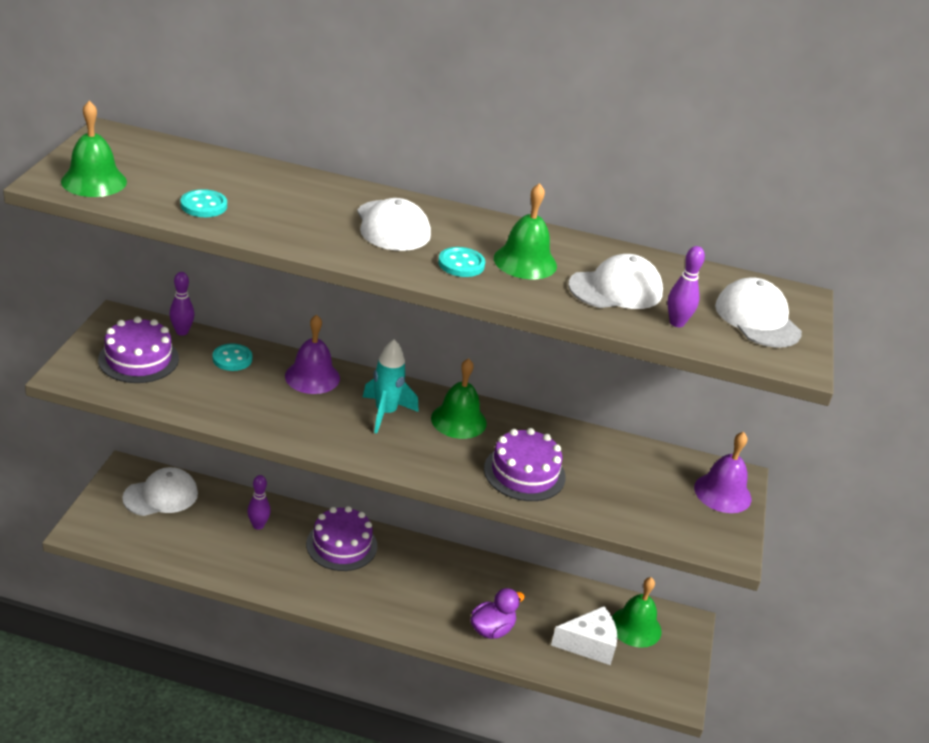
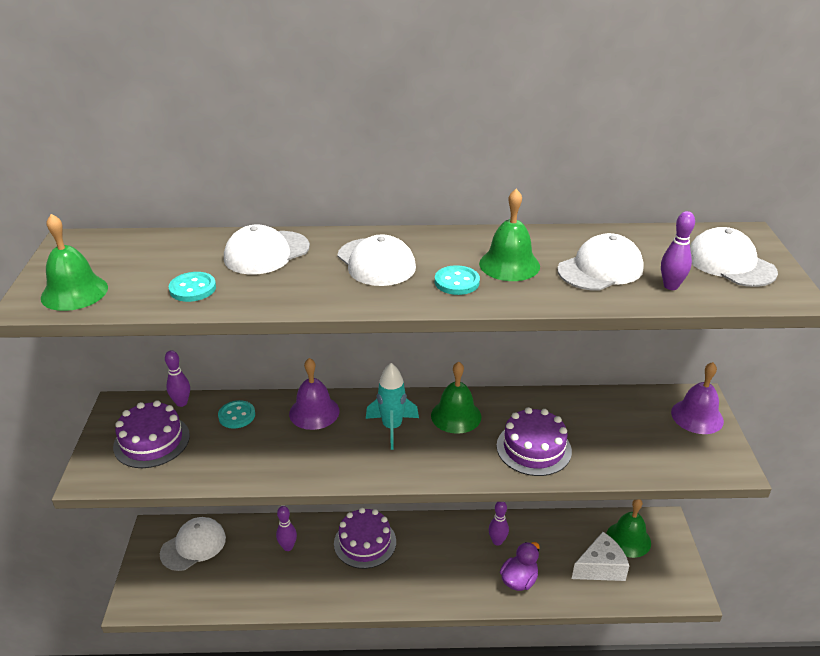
camera: 10 degrees left, 0 degrees up
none -> white cap [224,224,310,275]
none -> purple bowling pin [489,502,509,546]

